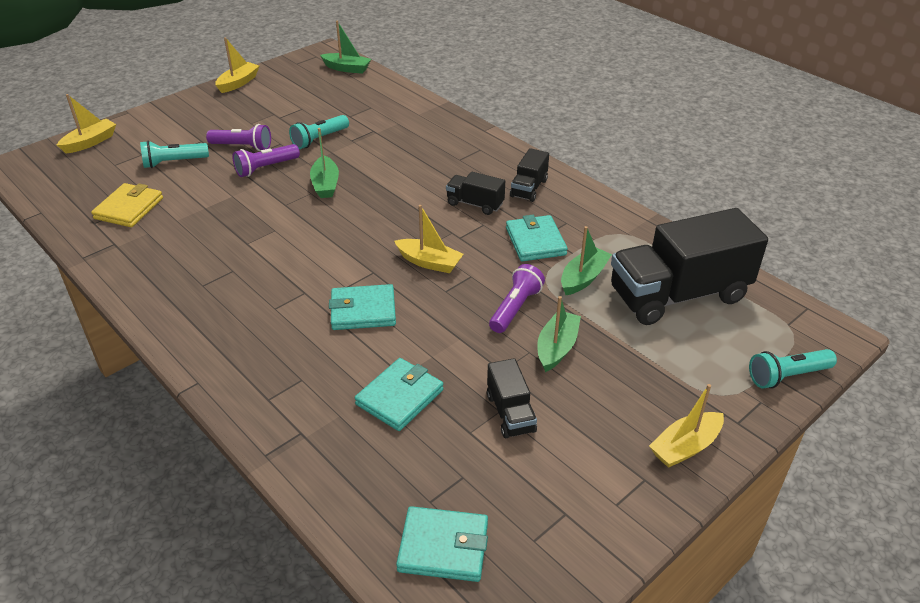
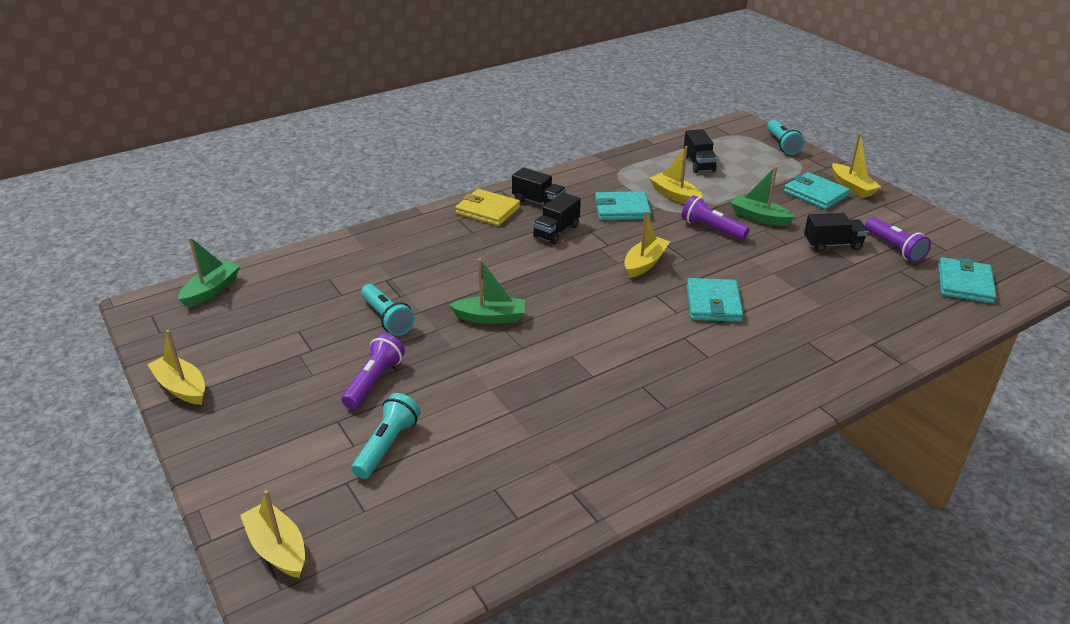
camera: 80 degrees left, 5 degrees down
yellow wallet [91,183,163,227] -> yellow wallet moved to [455,189,520,226]
turquoise flashlight [140,141,209,168] -> turquoise flashlight turned 150 degrees counterclockwise [351,393,420,479]
purple flashlight [232,144,300,177] -> purple flashlight moved to [865,217,931,263]
turquoise wallet [355,358,444,431] -> turquoise wallet moved to [784,172,850,210]
green boat [561,226,612,295] -> yellow boat [649,146,703,204]
black truck [611,208,768,325] -> black truck [684,129,717,173], size x0.46

